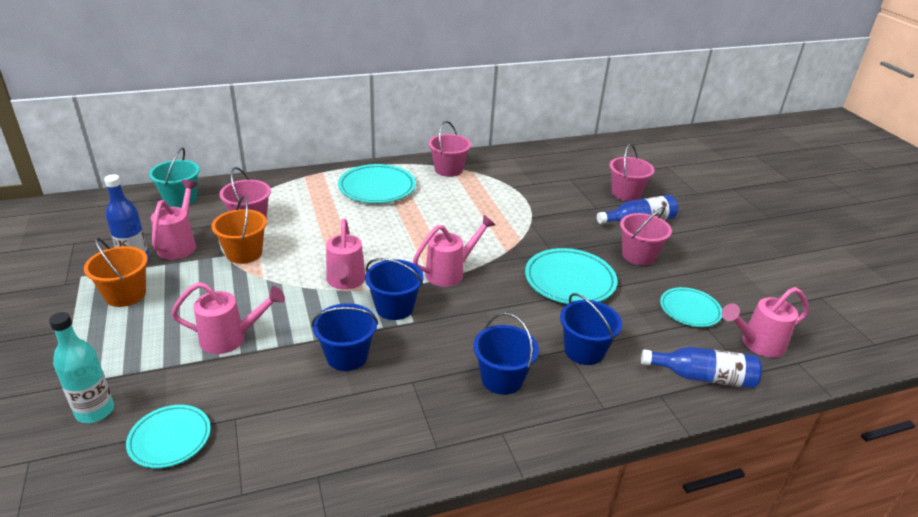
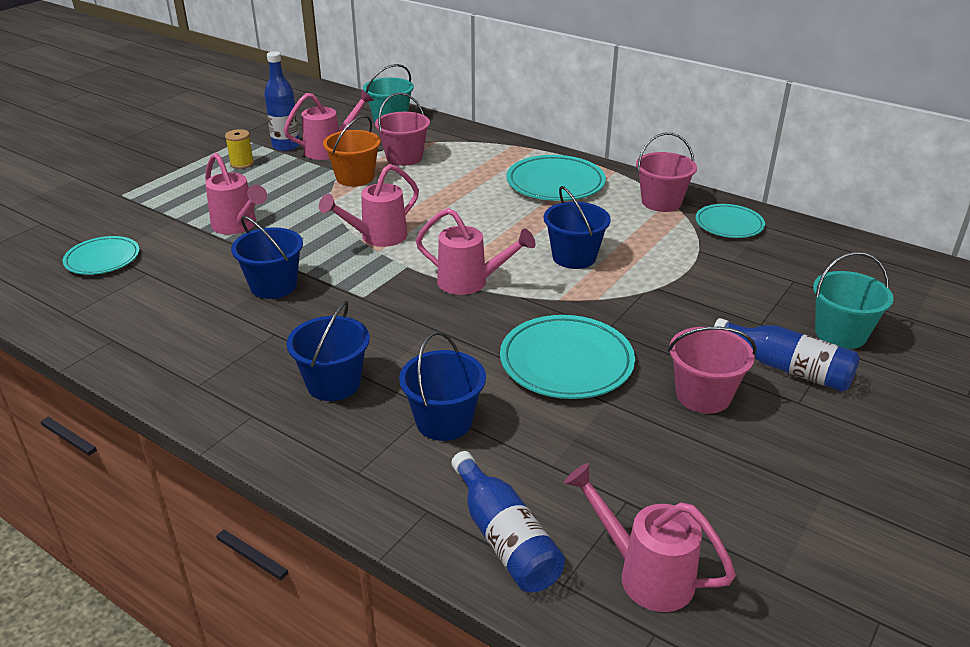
camera: 55 degrees right, 0 degrees up
turquoise bottle [49,312,114,423] -> none
orange bucket [84,237,148,307] -> yellow spool [225,129,254,169]
blue bucket [365,258,424,320] -> blue bucket moved to [544,186,611,269]
pink bucket [610,144,655,201] -> turquoise bucket [813,252,894,349]
turquoise plate [660,287,722,327] -> turquoise plate moved to [695,204,765,238]

